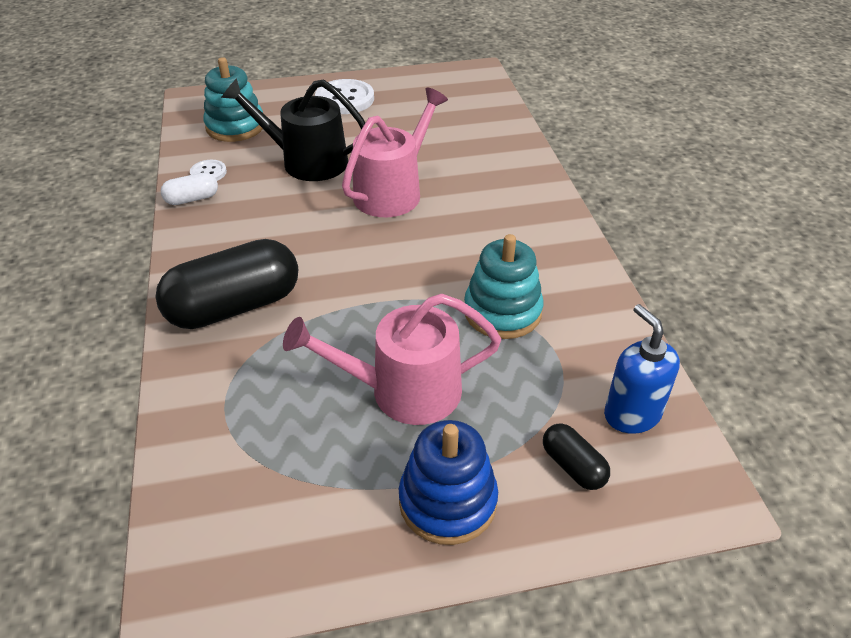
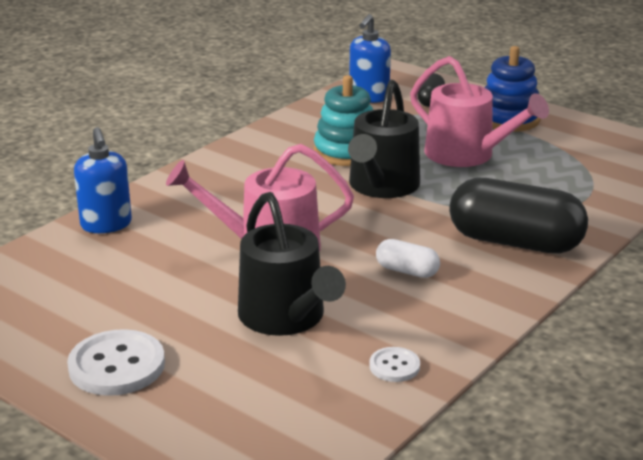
camera: 130 degrees left, 15 degrees down
white capsule [161,172,218,205] -> white capsule moved to [376,239,440,278]
turquoise stacking toy [203,57,263,142] -> none
none -> blue soap dispenser [74,127,132,233]
none -> black watering can [348,80,420,198]

